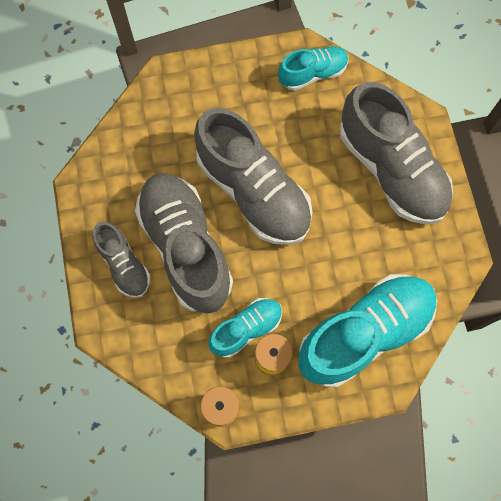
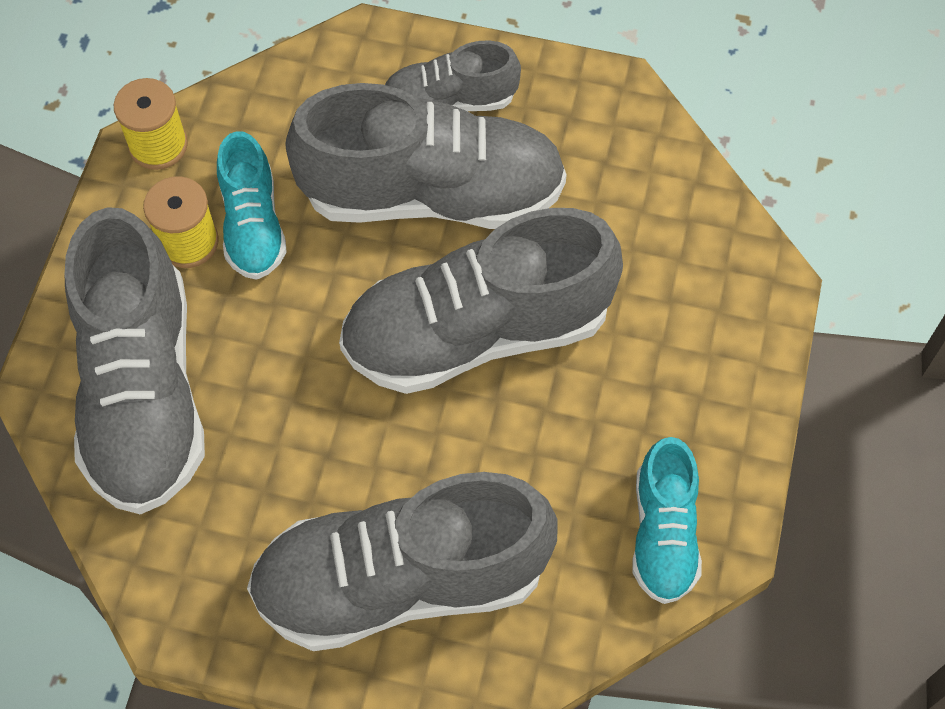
camera: 115 degrees right, 10 degrees down
turquoise shoe [298,274,437,388] -> grey shoe [64,207,205,515]

